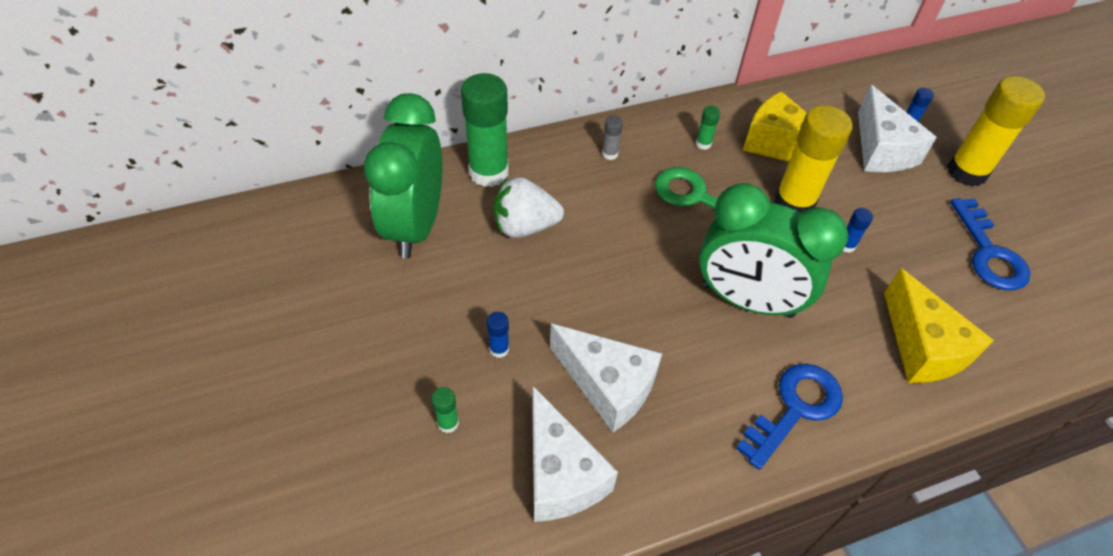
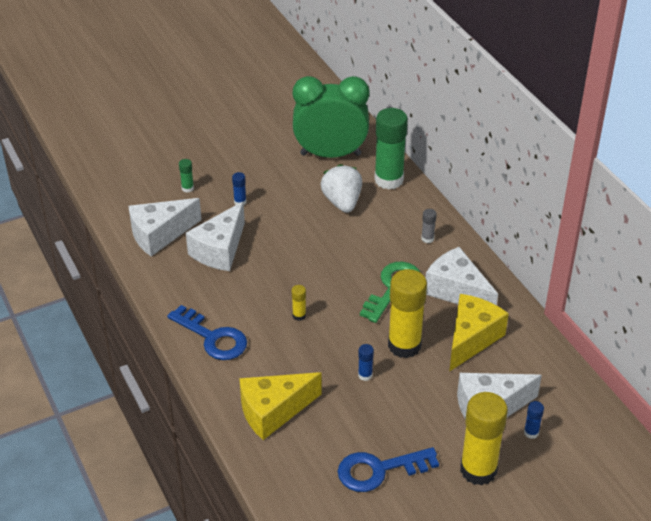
camera: 85 degrees right, 10 degrees down
green glue stick [696,106,720,150] -> white cheese [426,247,498,305]
green clock [699,183,848,318] -> yellow glue stick [292,285,306,321]

